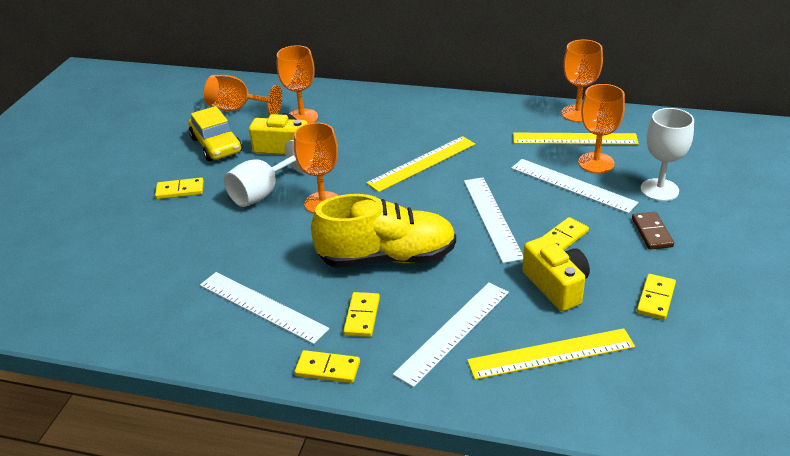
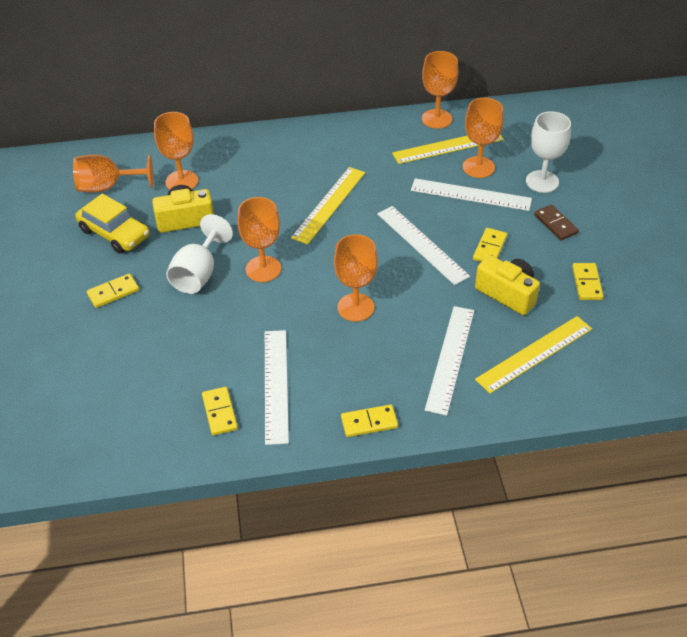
camera: 25 degrees left, 10 degrees up
white ruler [200,272,329,344] -> white ruler turned 75 degrees clockwise [265,330,289,445]
yellow shoe [311,194,456,268] -> orange goblet [334,234,378,322]
yellow domino [343,292,380,337] -> yellow domino moved to [202,387,238,435]

